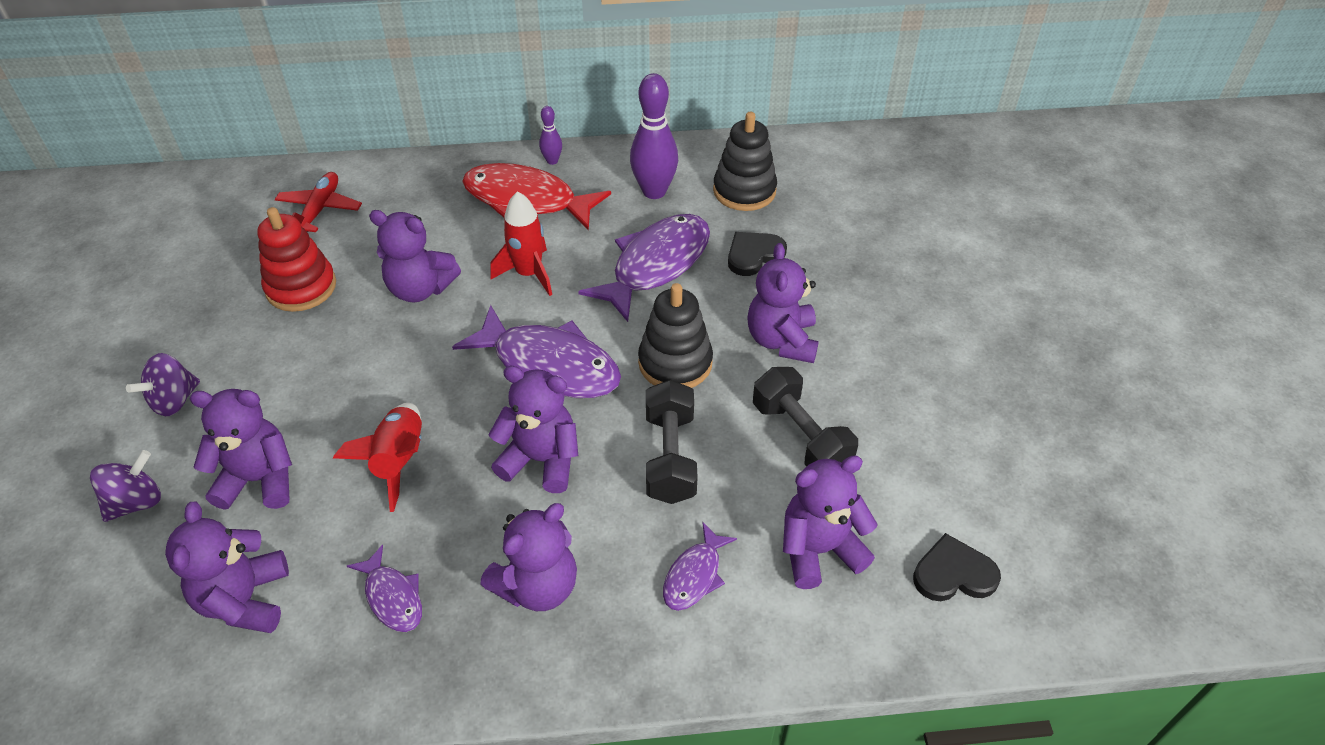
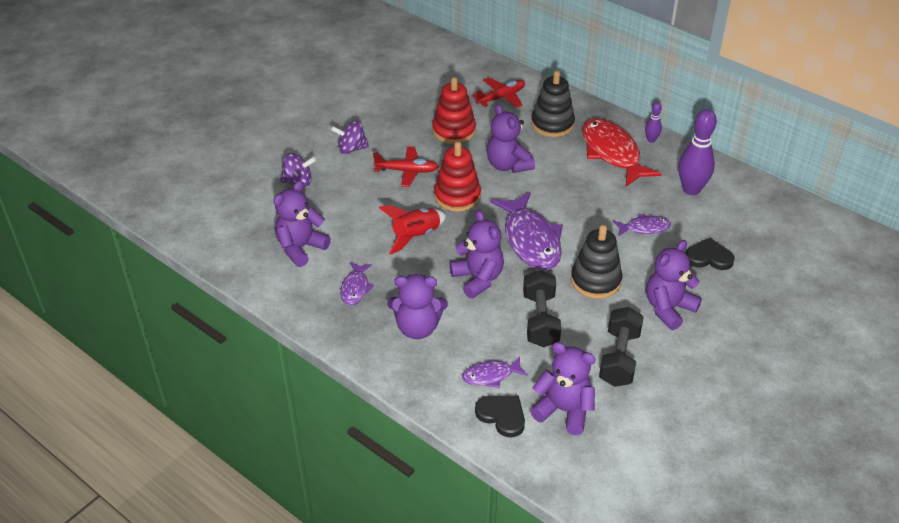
camera: 45 degrees right, 5 degrees down
purple teddy bear [190,389,292,510] -> none
red rocket [490,191,552,296] -> none
purple fish [578,214,710,322] -> purple fish [613,214,671,236], size x0.50
black dumbbell [646,380,698,504] -> black dumbbell turned 45 degrees counterclockwise [523,270,561,347]
black stacking toy [713,112,777,211] -> black stacking toy moved to [531,71,575,137]
black heart [913,533,1001,601] -> black heart moved to [475,396,525,437]
none -> red plane [373,147,439,187]
none -> red stacking toy [434,142,481,212]

